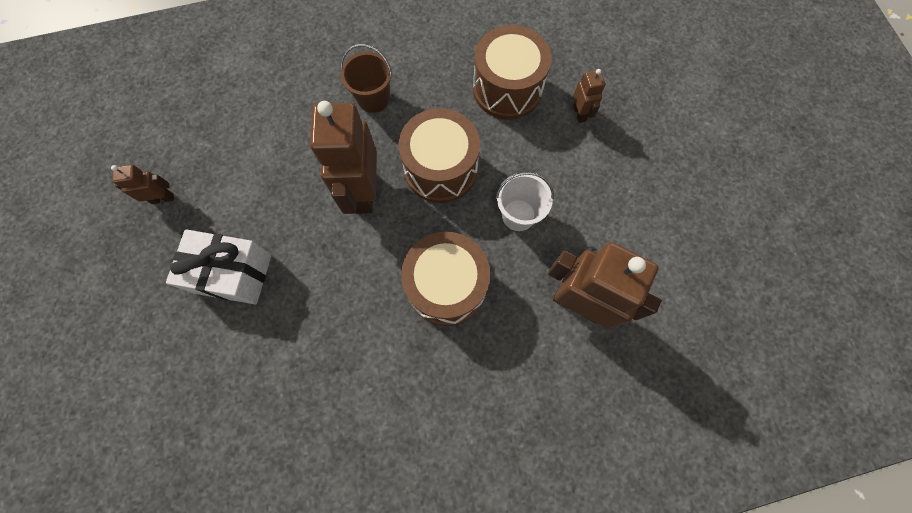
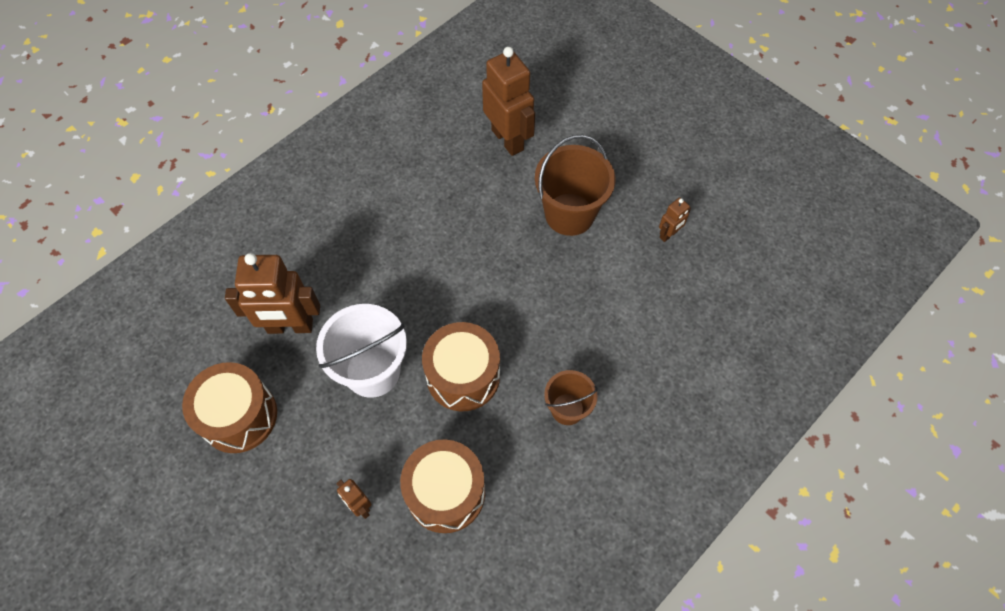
camera: 150 degrees right, 10 degrees down
white gift [166,229,272,305] -> brown bucket [535,135,616,236]
brown robot [310,101,377,214] -> brown robot moved to [482,47,535,156]
brown drum [401,232,490,326] -> brown drum moved to [182,362,277,453]
white bucket [496,172,554,231] -> white bucket [316,304,407,398], size x1.68

